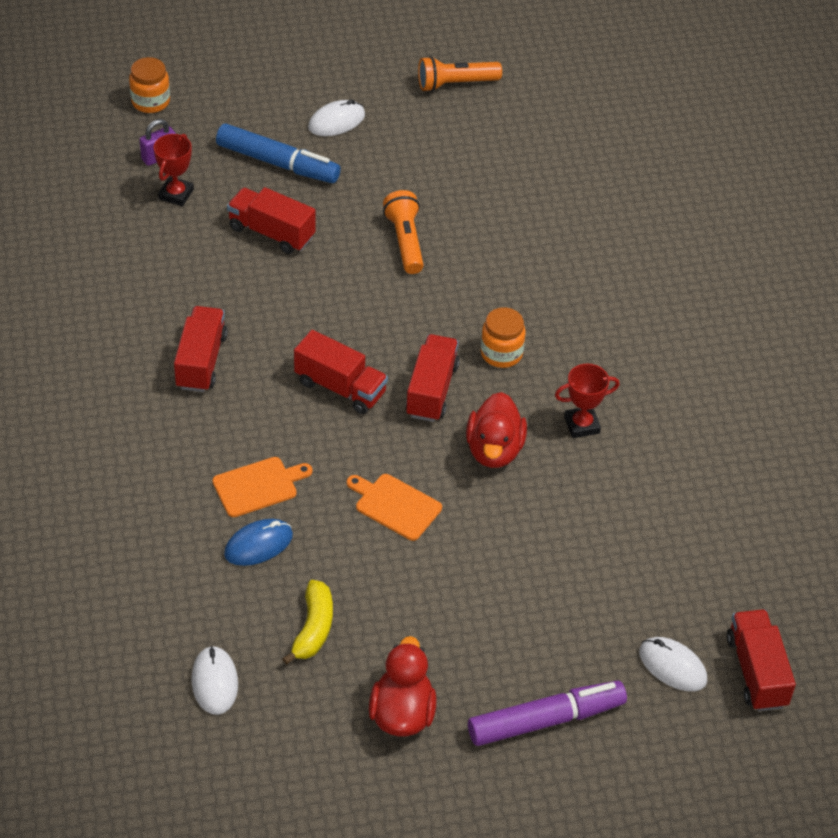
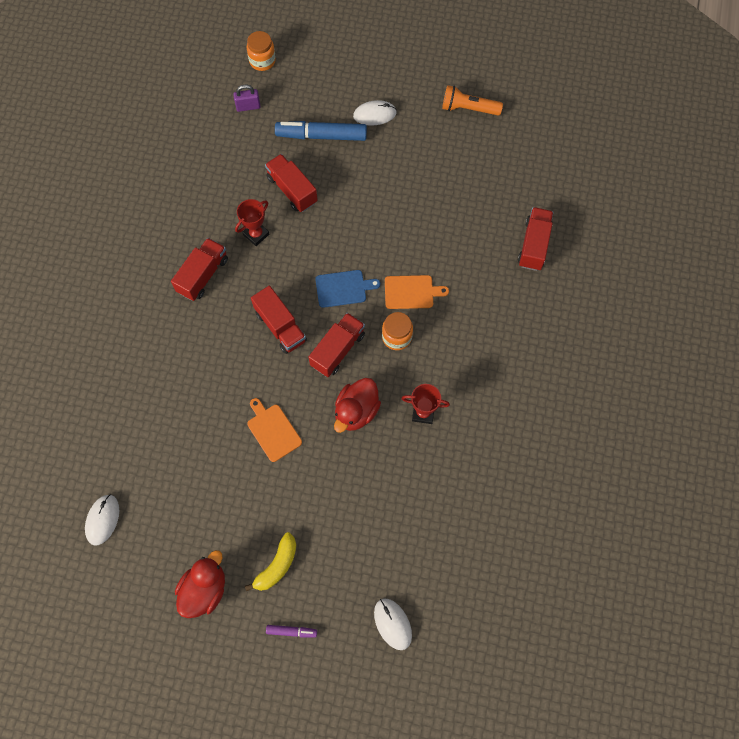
camera: 25 degrees right, 20 degrees up
red trophy [153,134,194,206] -> red trophy moved to [235,199,269,246]
orange cutting board [212,457,312,517] -> orange cutting board moved to [385,275,449,309]
blue marker [216,124,341,183] -> blue marker turned 135 degrees clockwise [275,121,367,141]
blue mouse [224,519,293,566] -> none
yellow banana [282,580,333,665] -> yellow banana moved to [245,532,297,591]
orange flashlight [383,190,424,274] -> none
purple marker [468,681,627,746] -> purple marker [266,625,317,637], size x0.46
red truck [727,609,796,711] -> red truck moved to [518,207,554,271]
none -> blue cutting board [315,270,380,308]

